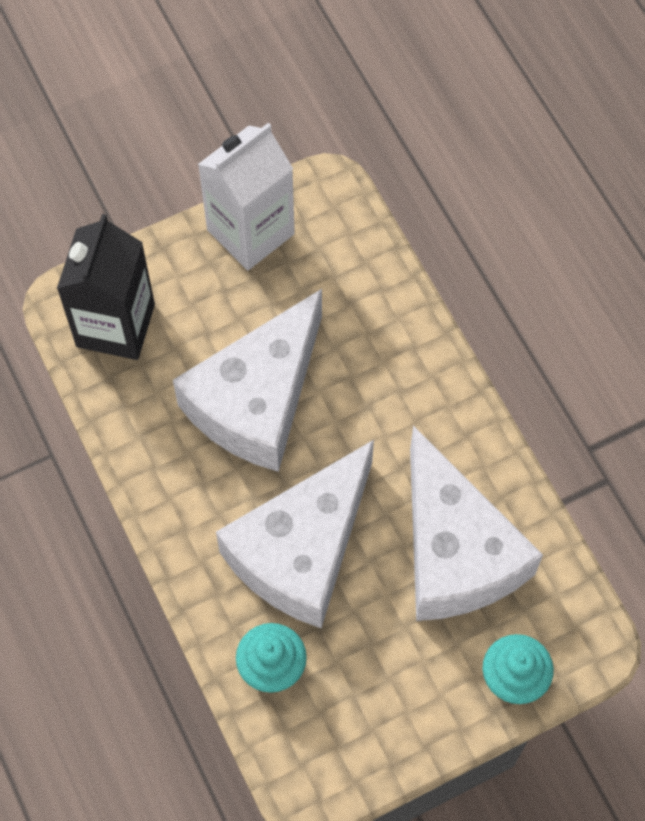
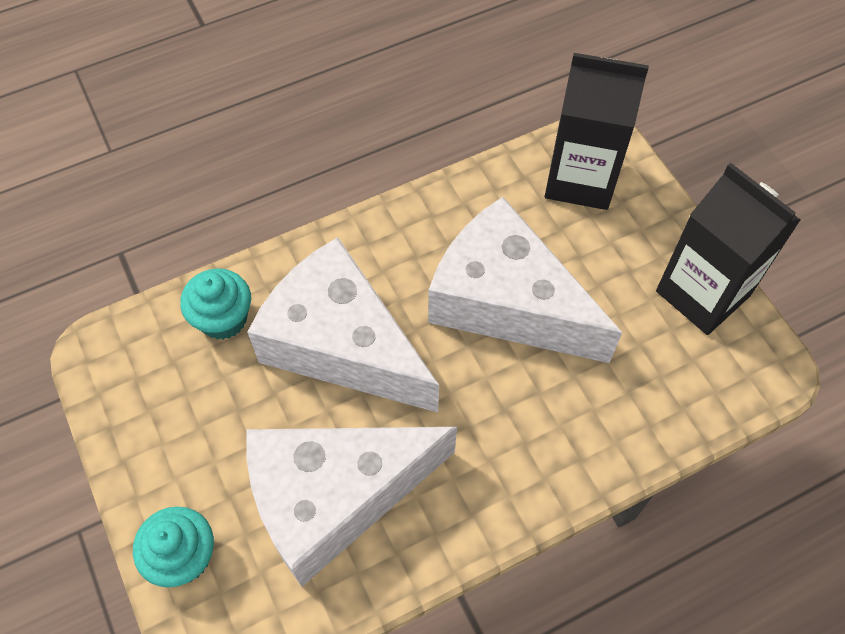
camera: 90 degrees right, 5 degrees down
white carton [198,123,295,271] -> black carton [656,163,801,335]

